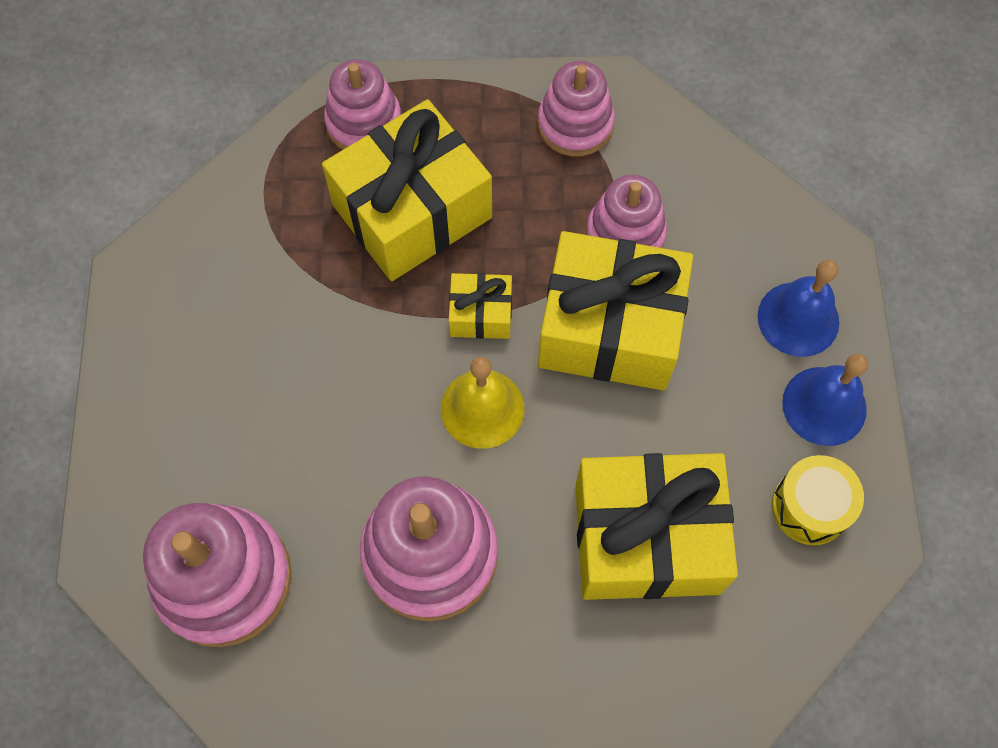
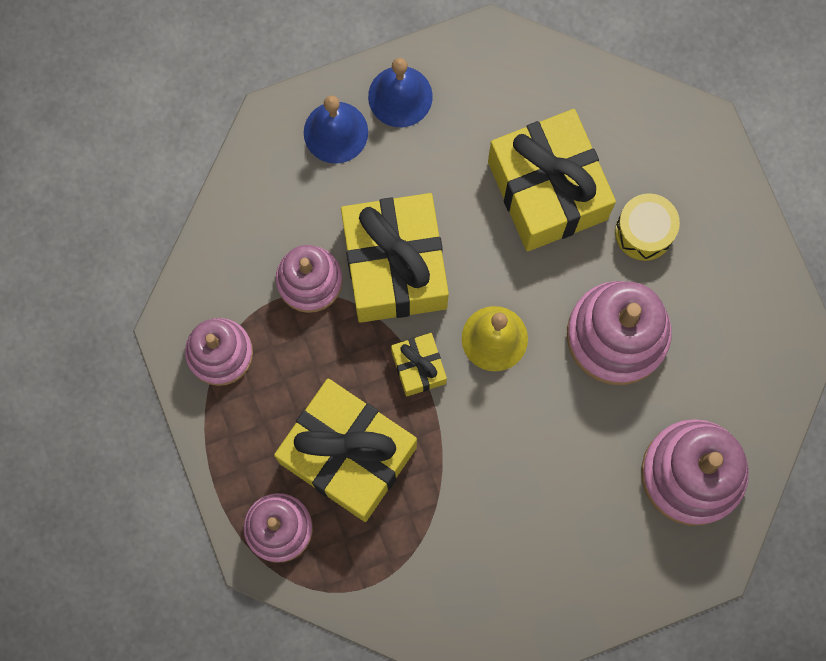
camera: 110 degrees left, 10 degrees up
yellow drum [772,455,864,545] -> yellow drum moved to [615,193,680,261]

